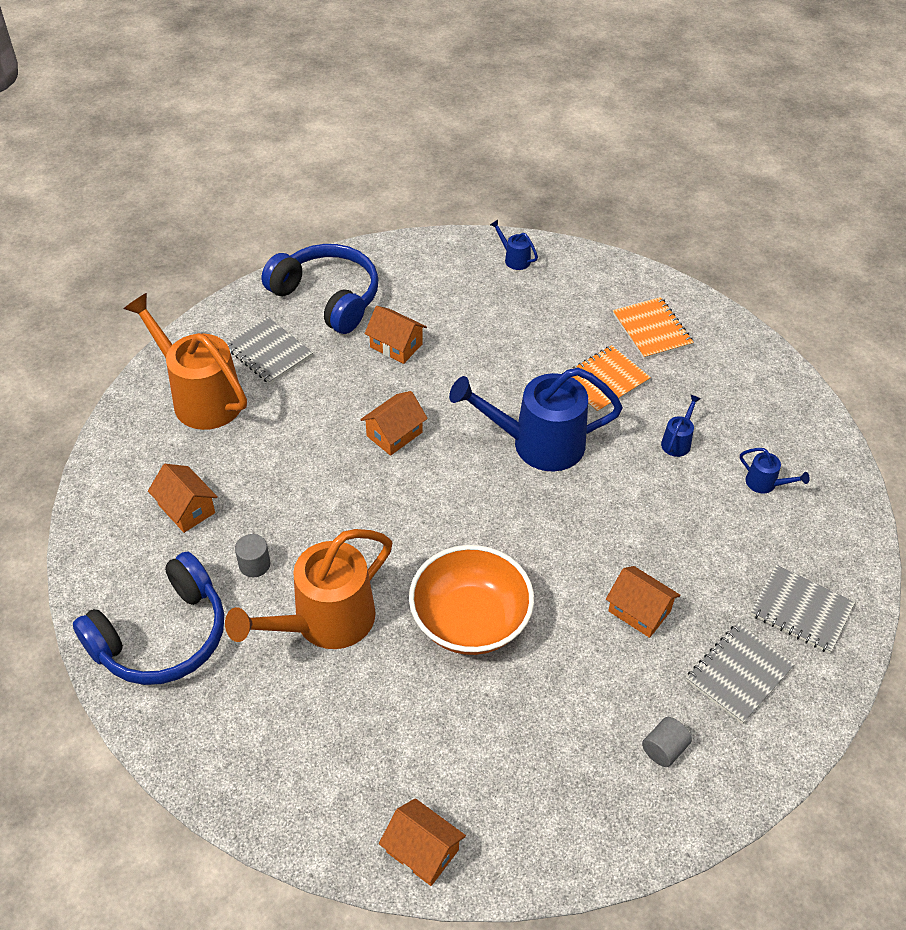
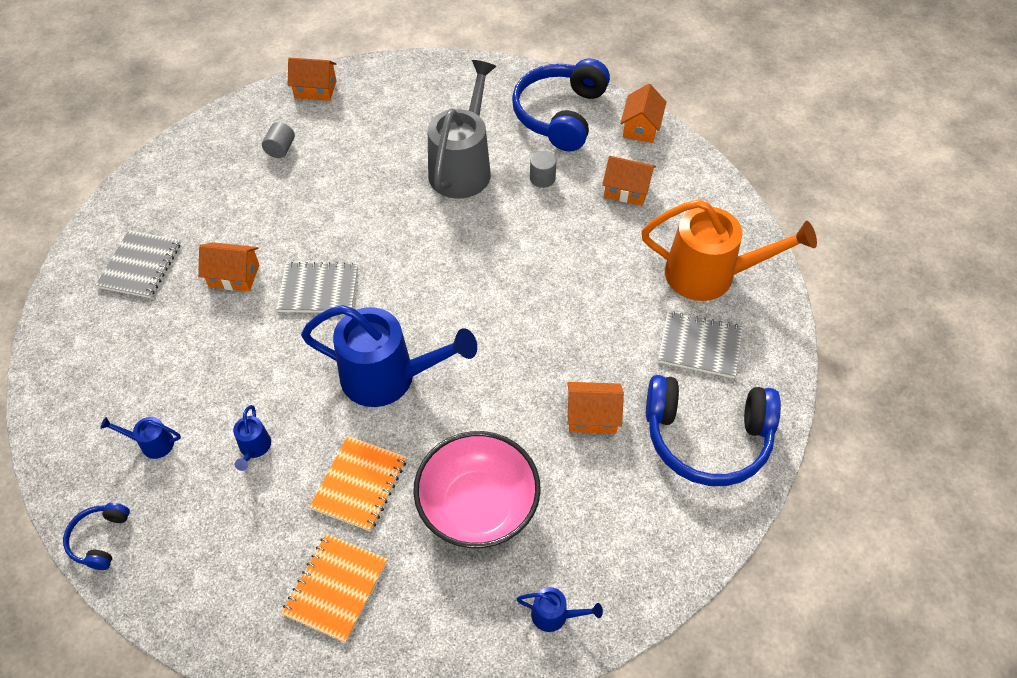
camera: 150 degrees right, 5 degrees up
orange watering can [225,529,392,649] -> grey watering can [428,60,496,199]
orange house [360,391,428,456] -> orange house moved to [620,84,666,143]
orange bowl [409,545,534,655] -> none
blue watering can [449,367,623,472] -> blue watering can turned 45 degrees clockwise [301,305,477,407]
orange notebook [613,297,694,359] -> orange notebook turned 75 degrees clockwise [281,534,388,643]
grey cylinder [642,717,692,767] -> grey cylinder moved to [262,122,295,158]
grey notebook [750,565,855,654] -> grey notebook moved to [277,262,358,313]
none -> blue headphones [63,503,130,570]
none -> pink bowl [413,431,541,548]

